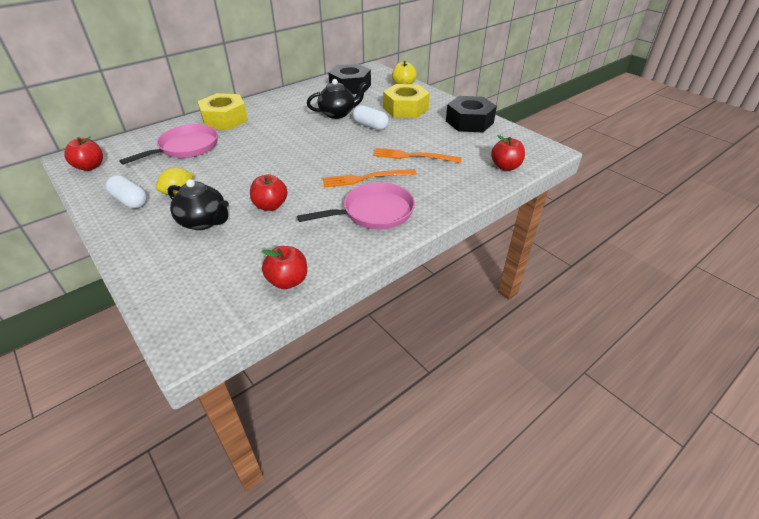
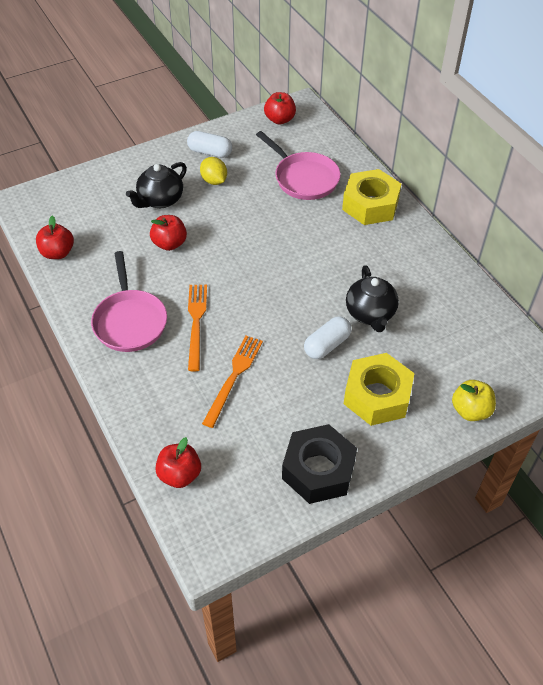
camera: 100 degrees right, 10 degrees up
white capsule [106,175,147,209] -> white capsule turned 60 degrees clockwise [187,131,232,158]
black nut [328,64,371,94] -> none

